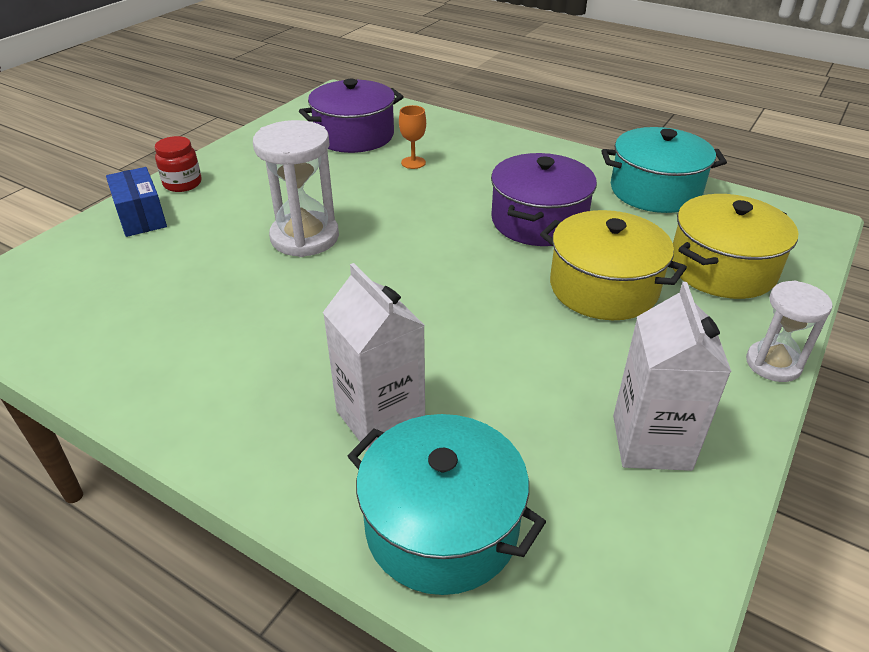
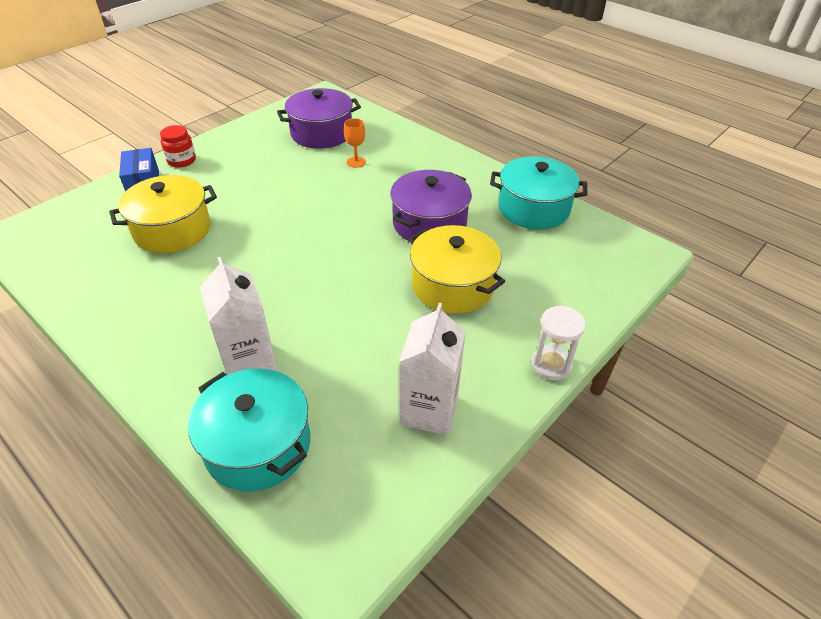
camera: 10 degrees right, 5 degrees up
white hourglass [253,120,339,257] -> none
yellow pot [672,194,798,299] -> yellow pot moved to [109,175,217,253]

